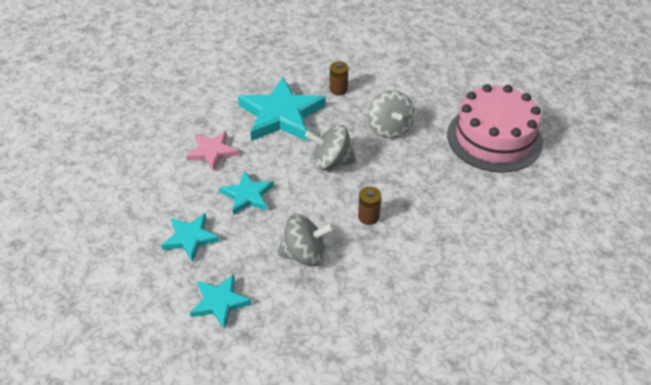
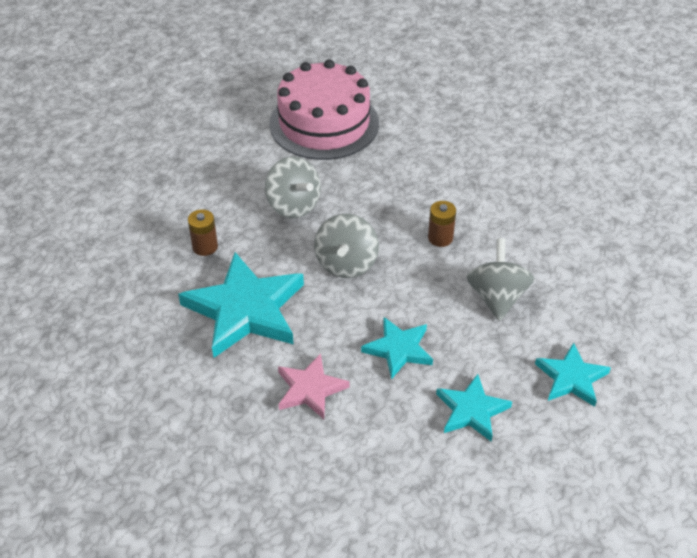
camera: 85 degrees left, 0 degrees up
grey spinning top [368,90,415,139] -> grey spinning top turned 60 degrees clockwise [265,156,321,218]

